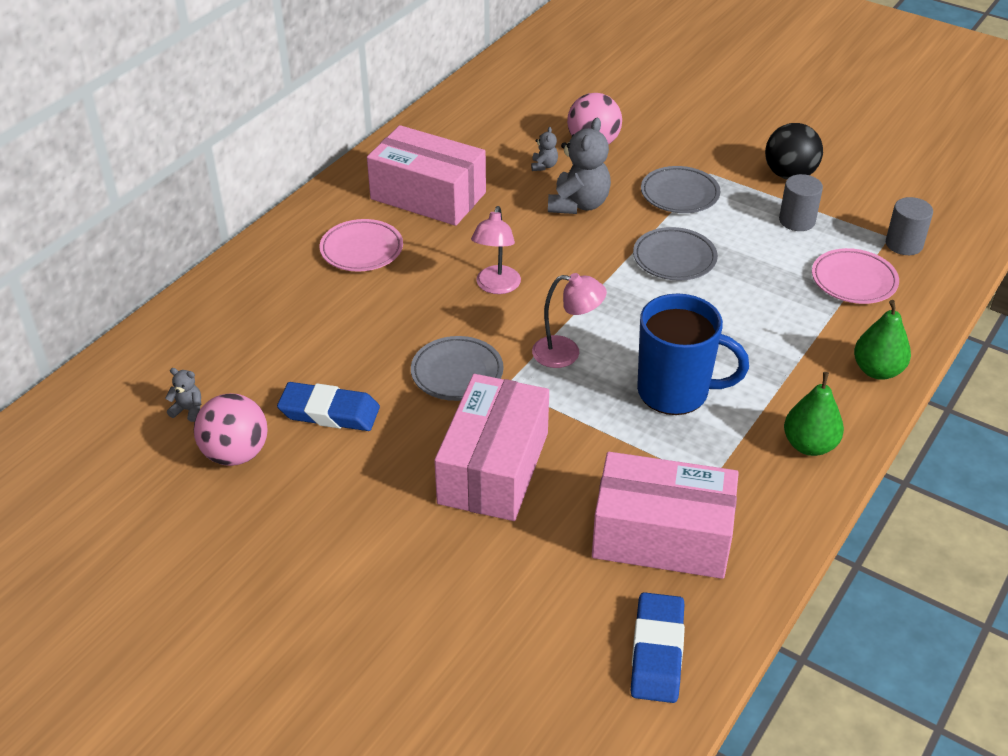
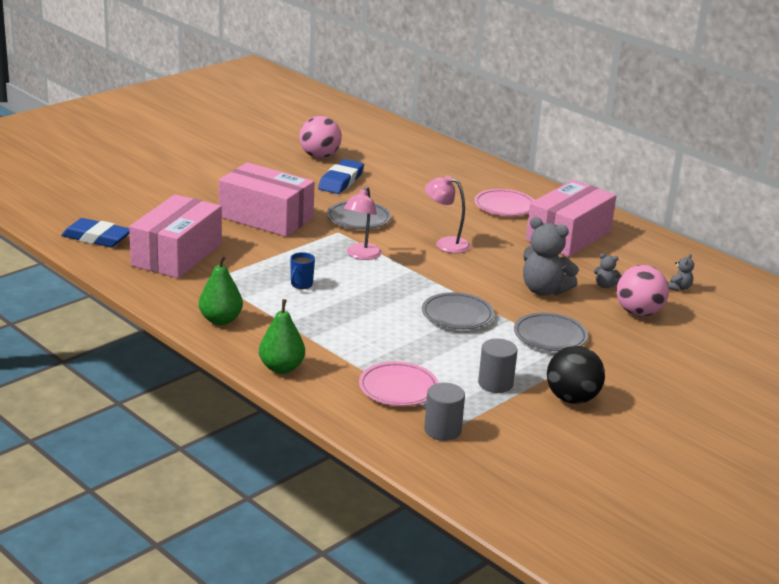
camera: 100 degrees right, 15 degrees down
grey teddy bear [165,368,201,422] -> grey teddy bear moved to [668,254,694,291]
blue mug [637,294,749,415] -> blue mug [290,252,315,289], size x0.42

